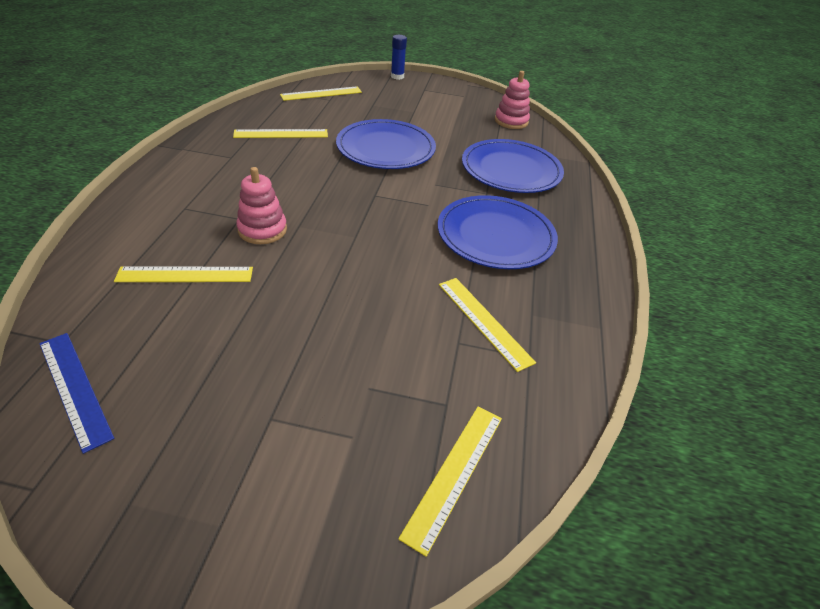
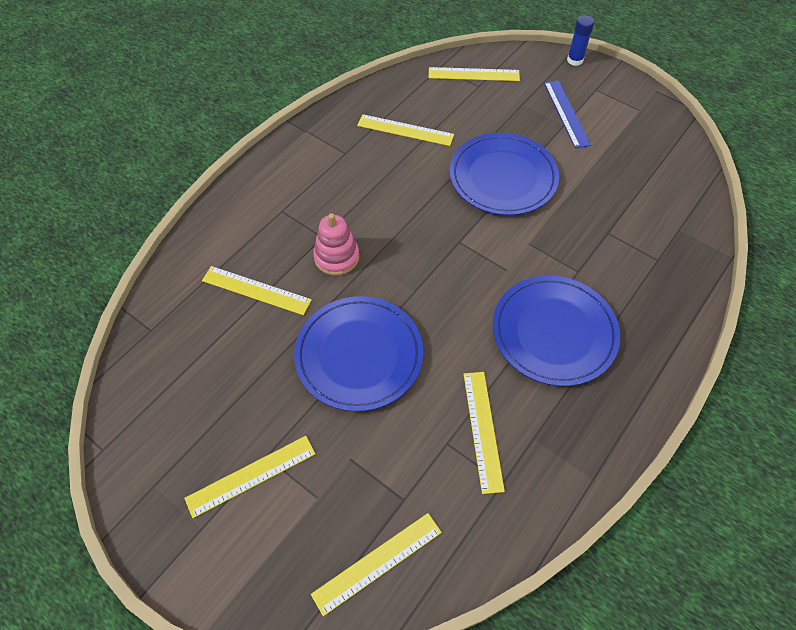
camera: 30 degrees right, 15 degrees up
blue ruler [39,333,114,454] -> blue ruler moved to [544,80,591,148]
blue plate [462,139,564,193] -> blue plate moved to [294,296,423,412]
pink stacking toy [495,71,530,129] -> none
none -> yellow ruler [184,436,315,518]

